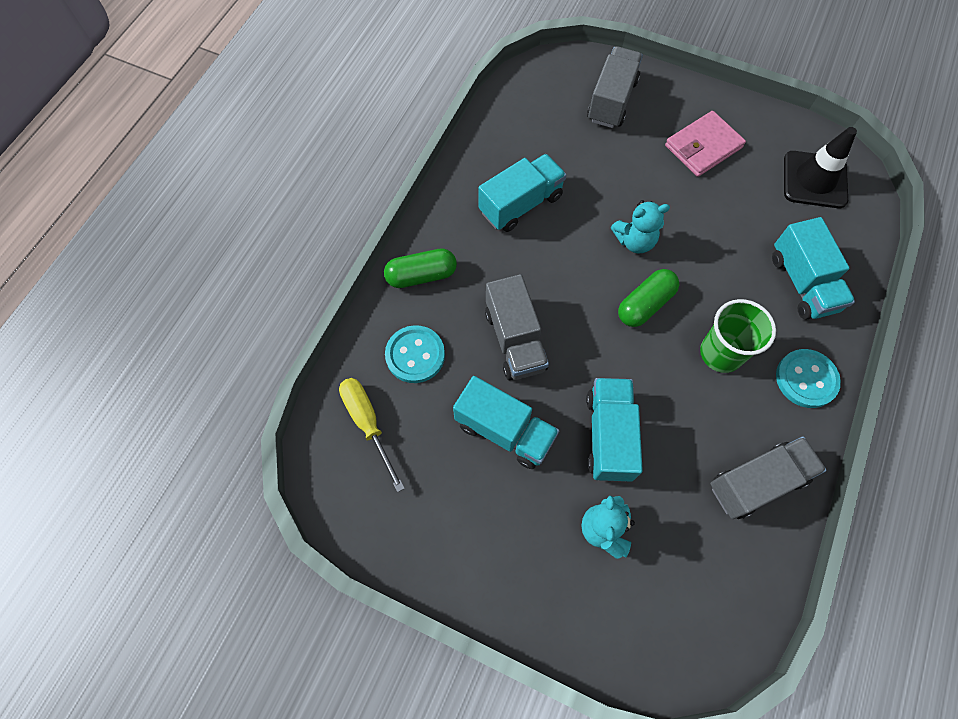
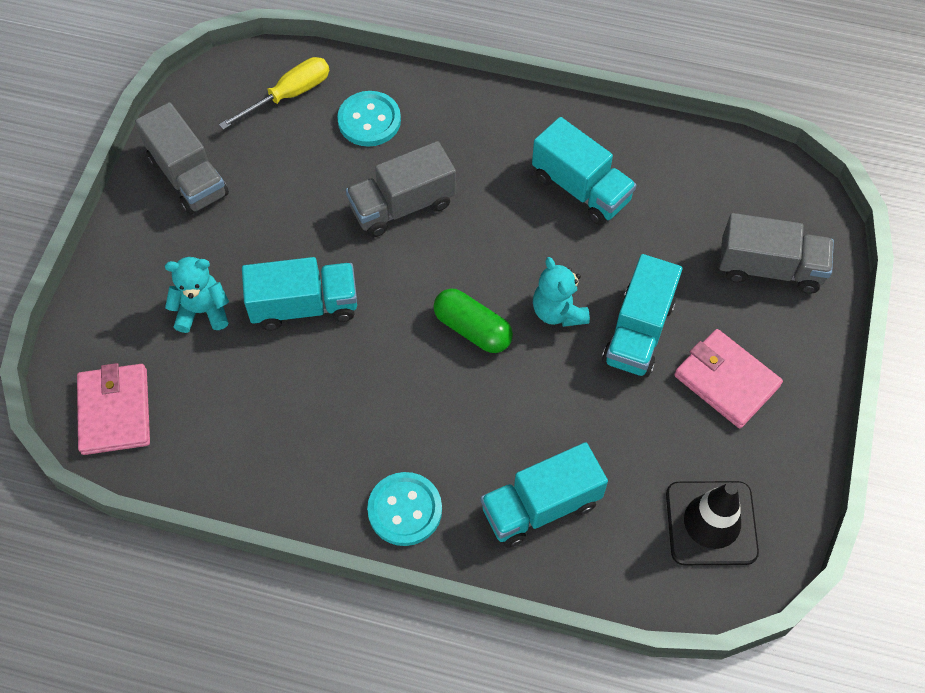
camera: 80 degrees right, 5 degrees down
green capsule [384,248,457,288] -> none
turquoise truck [453,376,559,469] -> turquoise truck moved to [602,254,682,377]
green cup [700,299,776,373] -> none
grey truck [710,436,827,519] -> grey truck moved to [135,102,229,215]
none -> pink wallet [77,363,150,455]

